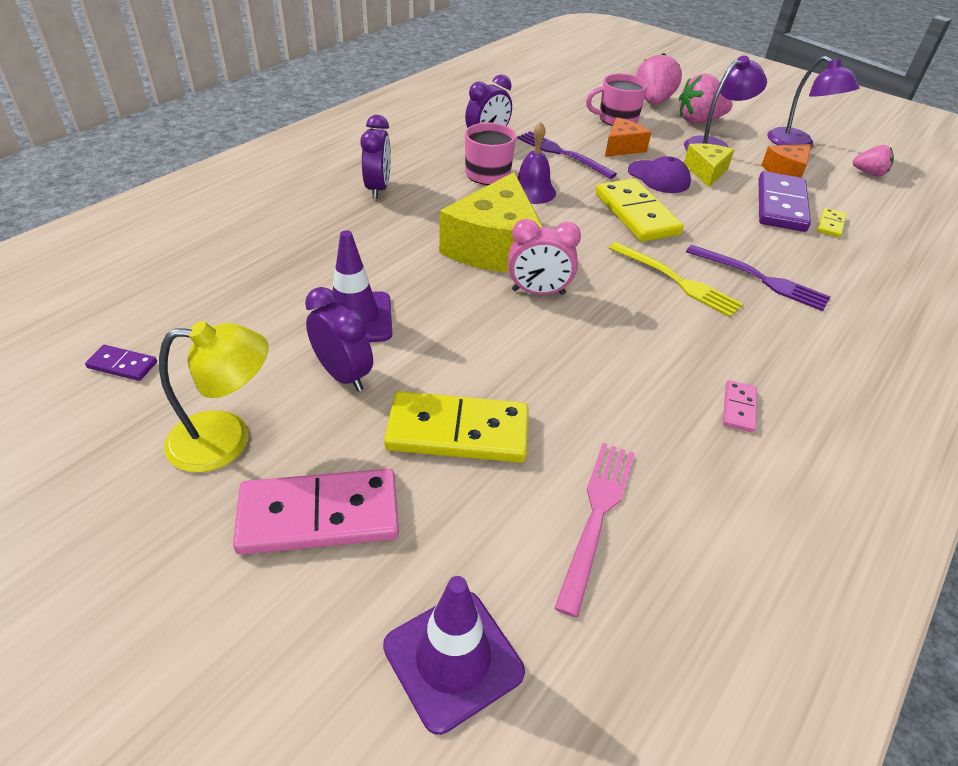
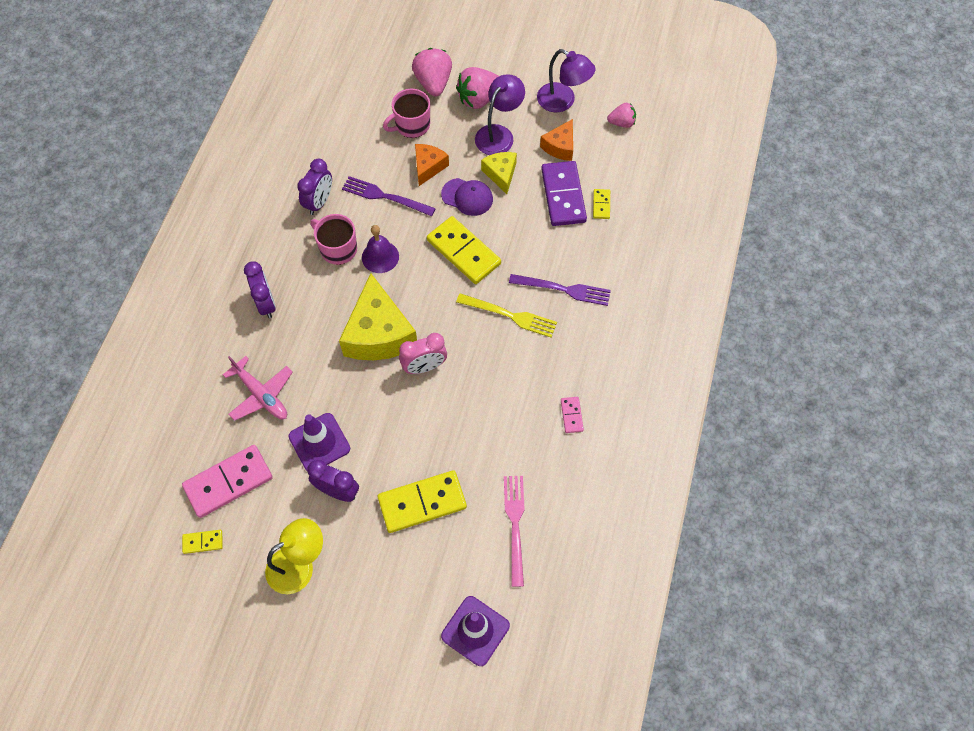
camera: 20 degrees left, 20 degrees up
purple domino [85,345,157,381] -> yellow domino [182,530,223,554]
pink domino [233,469,399,555] -> pink domino moved to [182,445,273,518]
none -> pink plane [223,356,293,421]

